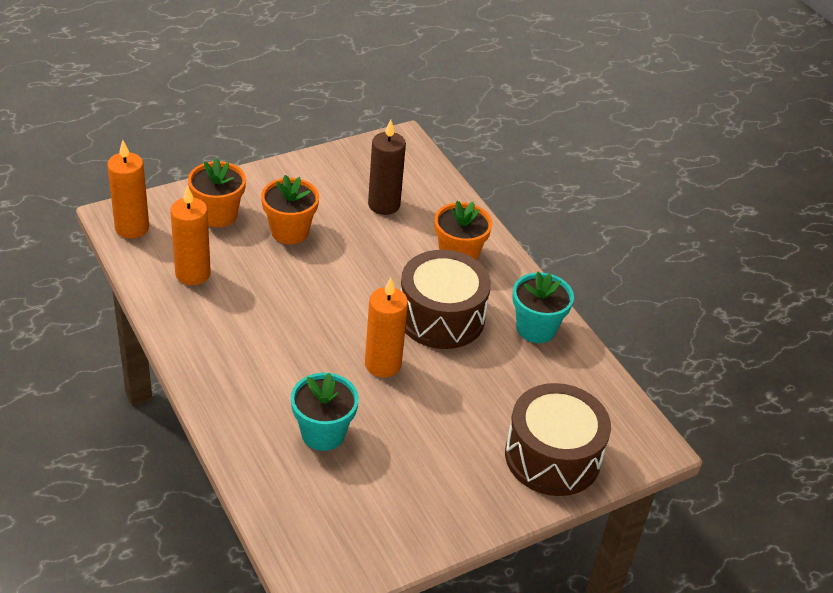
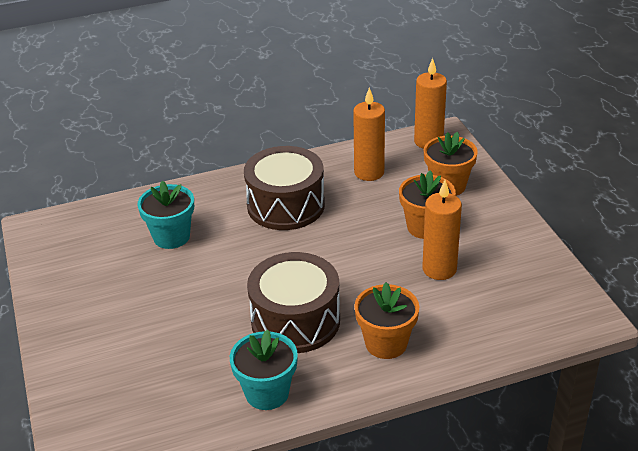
camera: 105 degrees right, 5 degrees down
orange candle [365,277,408,377] -> orange candle moved to [422,180,462,280]
brown candle [368,120,406,215] -> none
brown drum [505,383,611,496] -> brown drum moved to [244,146,325,230]

